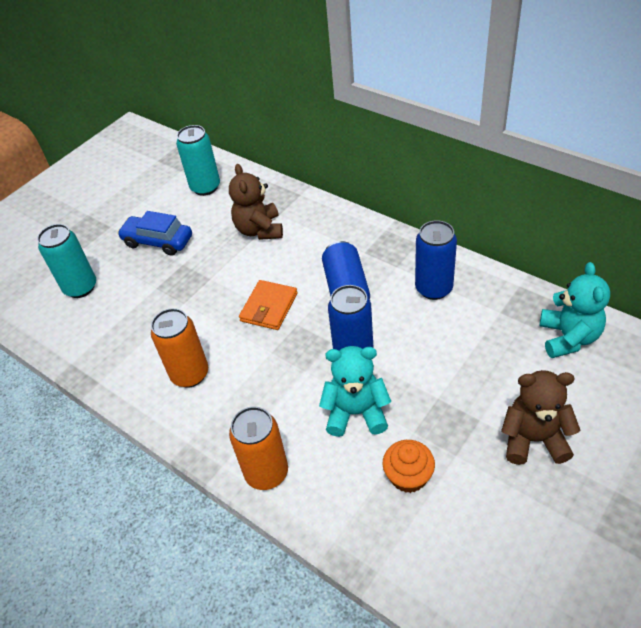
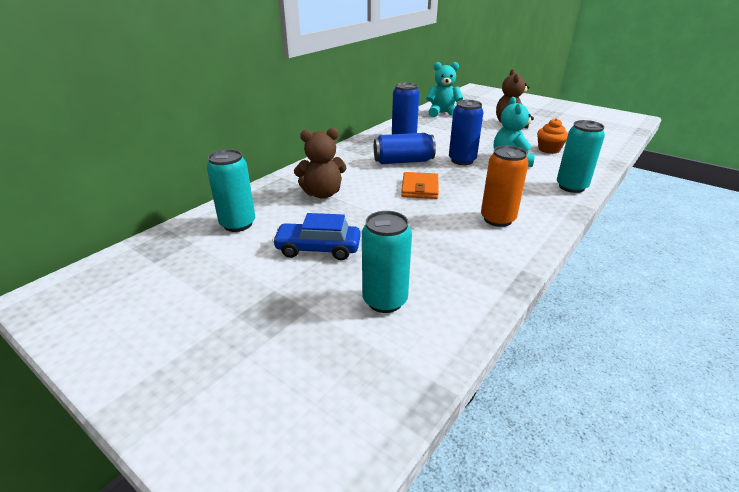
camera: 95 degrees left, 15 degrees down
blue car [117,211,192,256] -> blue car turned 75 degrees clockwise [272,213,361,260]
orange can [229,407,288,490] -> turquoise can [557,120,605,193]
orange wallet [239,280,298,330] -> orange wallet turned 75 degrees clockwise [401,172,439,199]

